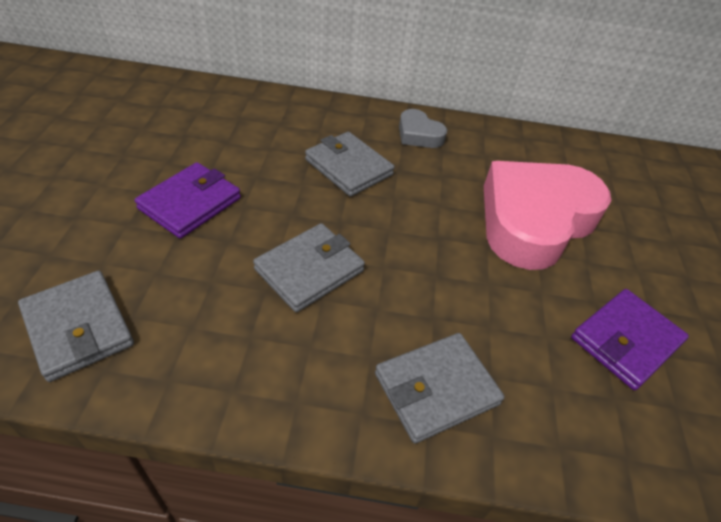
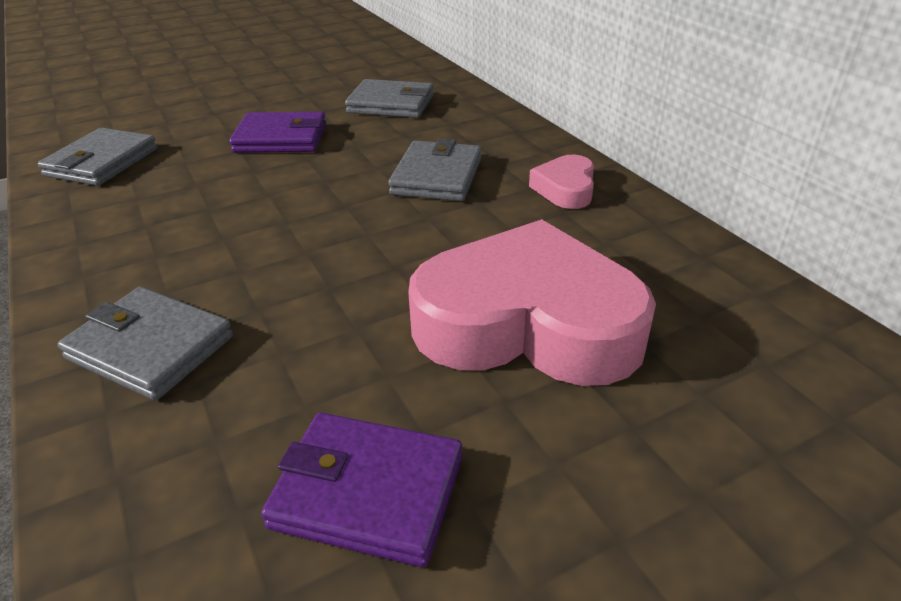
camera: 60 degrees right, 10 degrees down
grey wallet [253,223,365,312] -> grey wallet moved to [345,79,434,118]
grey heart [399,109,447,148] -> pink heart [529,155,594,209]

